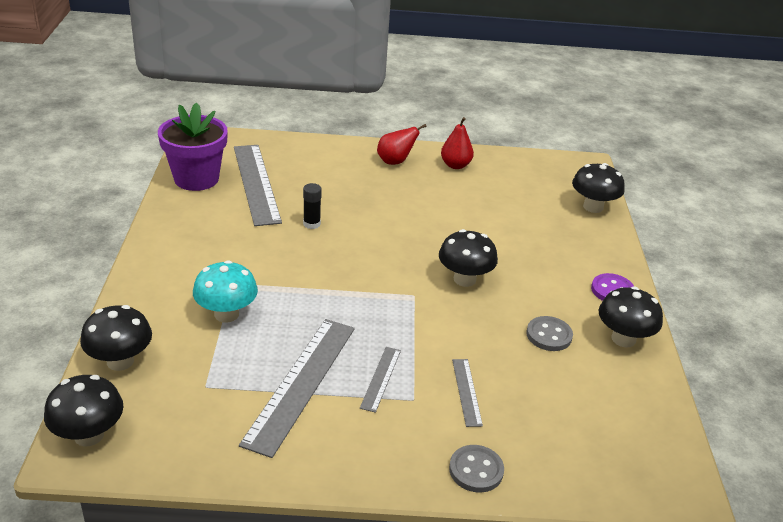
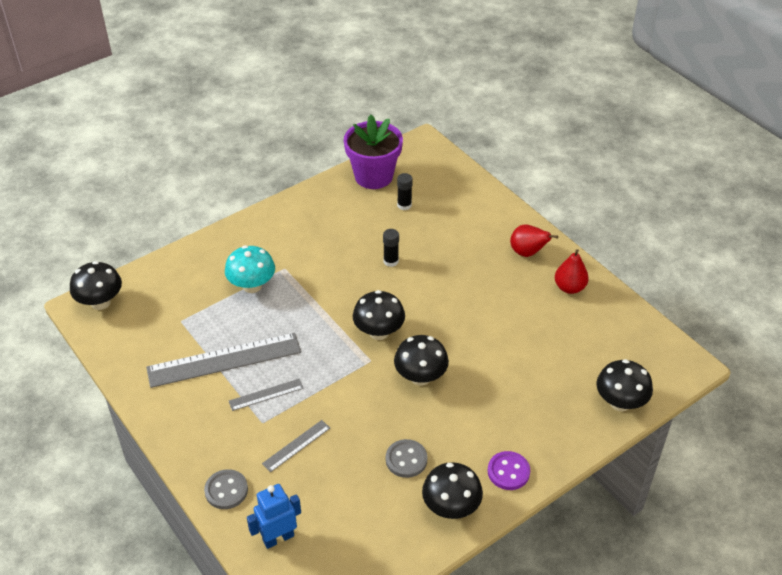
camera: 55 degrees right, 10 degrees up
black mushroom [80,305,152,371] -> black mushroom moved to [353,290,405,340]
grey ruler [234,145,282,226] -> black glue stick [397,173,413,210]
none -> blue robot [247,484,301,549]

